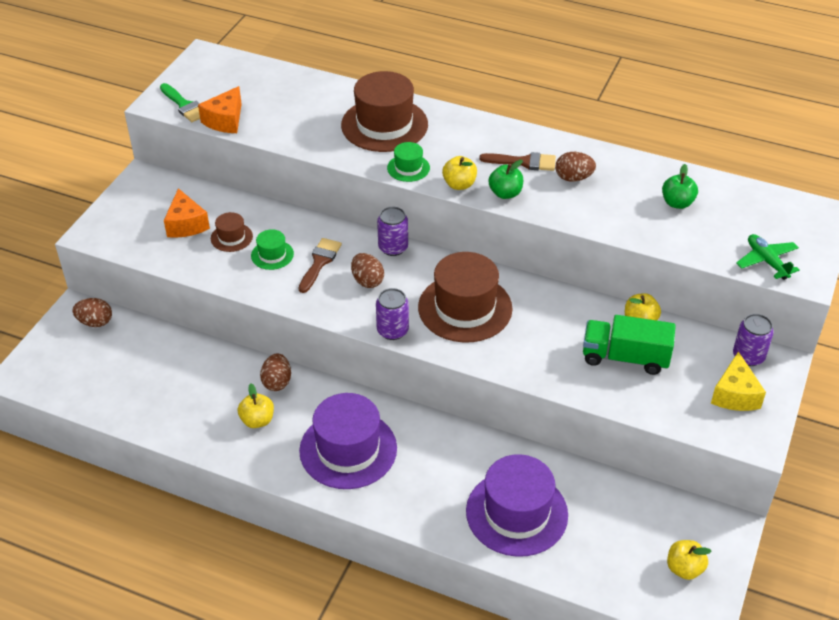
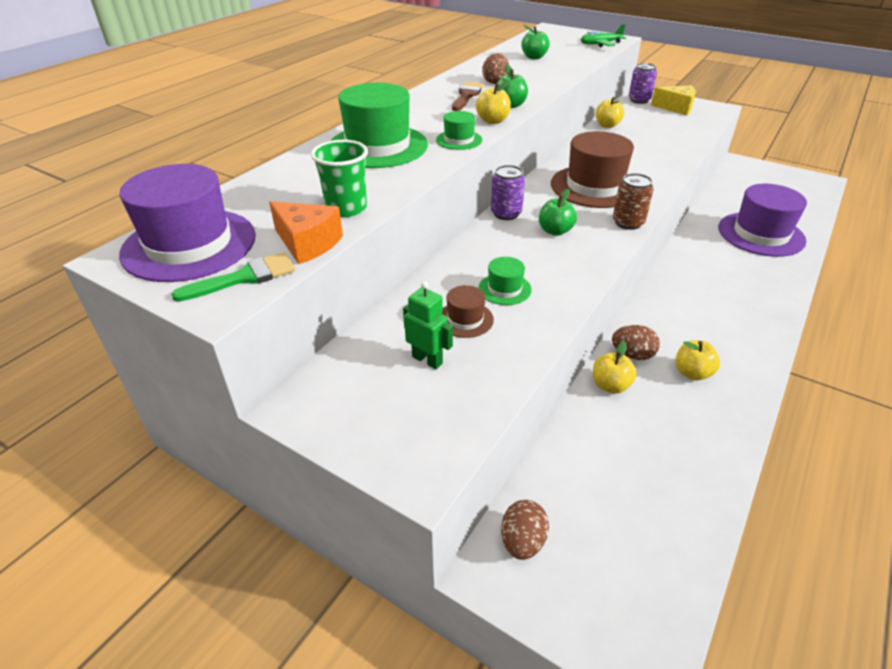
camera: 80 degrees left, 5 degrees down
orange cheese [164,188,210,238] -> green robot [403,281,453,369]
brown brush [299,238,342,293] -> none
purple hat [299,393,397,489] -> purple hat moved to [119,164,256,282]
brown hat [341,71,428,152] -> green hat [330,83,428,168]
brown egg [351,253,384,288] -> green apple [539,189,577,236]
purple can [376,288,409,340] -> brown can [613,173,654,230]
green truck [583,315,676,375] -> none
yellow apple [667,540,712,580] -> yellow apple moved to [593,341,637,394]
none -> green cup [311,140,368,217]

